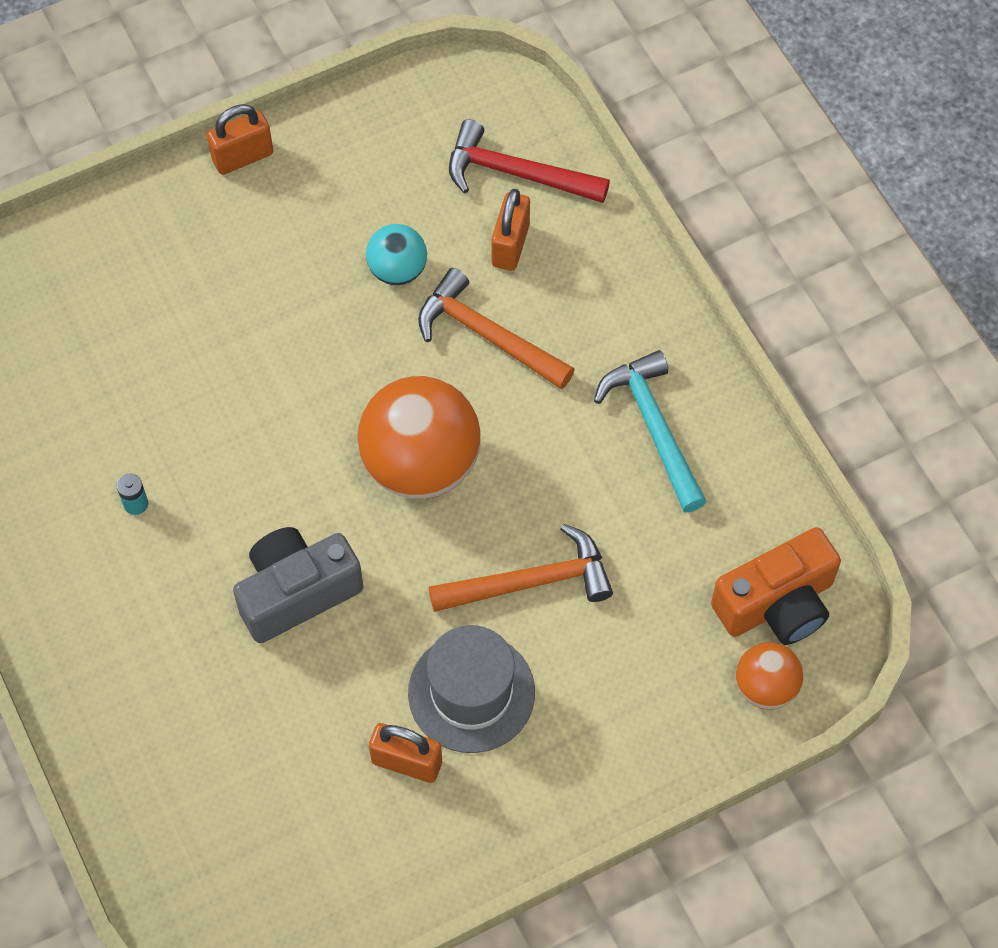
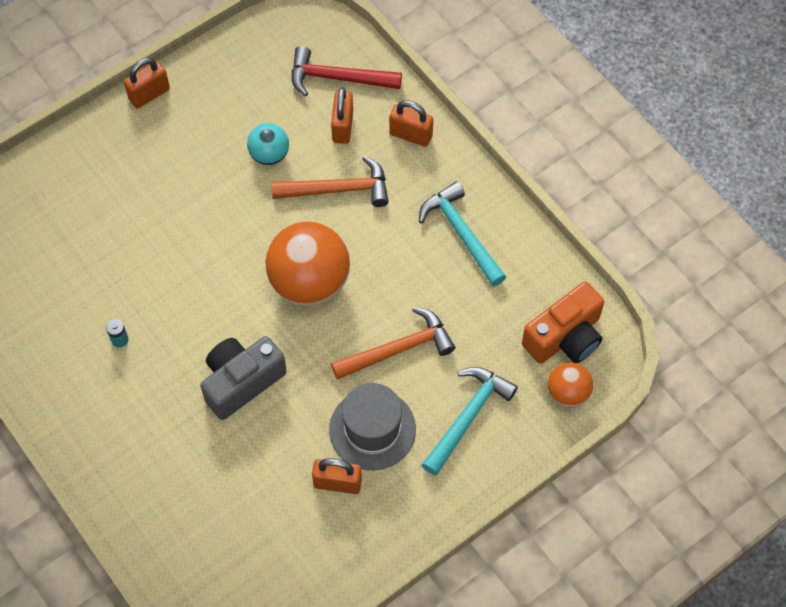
camera: 10 degrees left, 0 degrees up
orange hammer [418,268,575,389] -> orange hammer turned 150 degrees clockwise [271,156,389,207]
none -> orange padlock [389,100,433,147]
none -> turquoise hammer [422,367,518,476]

